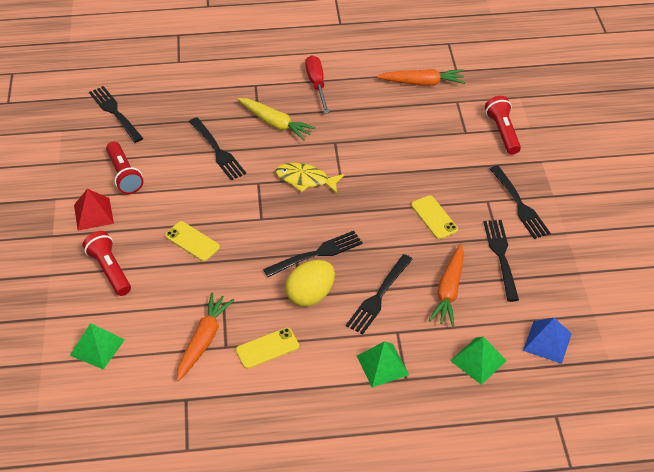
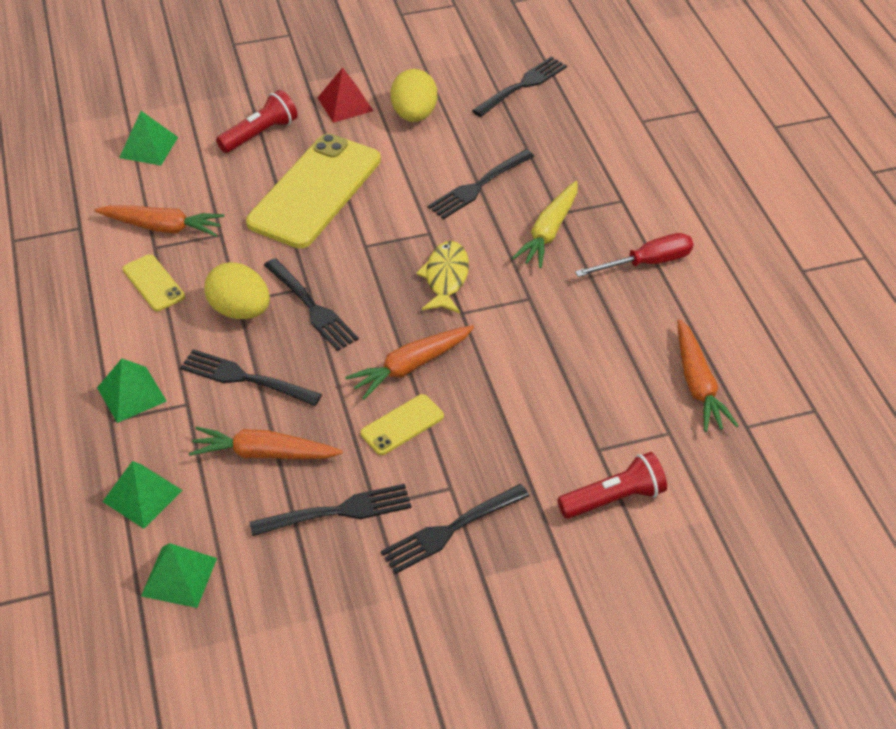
camera: 80 degrees right, 0 degrees up
red flashlight [106,142,143,194] -> yellow egg [390,69,437,122]
yellow phone [165,221,220,261] -> yellow phone [246,134,381,248], size x2.22
blue pyramid [523,318,572,364] -> green pyramid [141,543,217,608]
none -> orange carrot [345,325,474,400]

